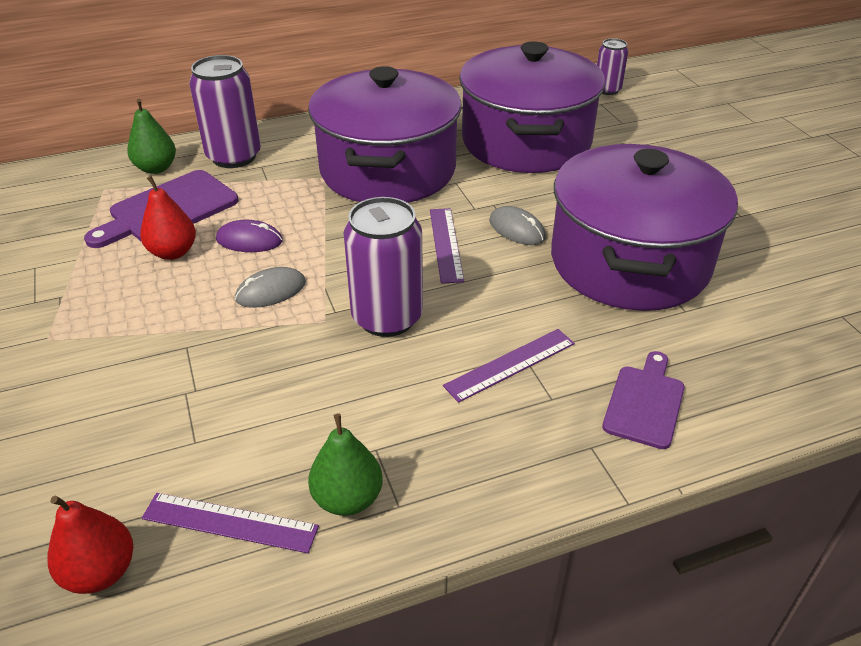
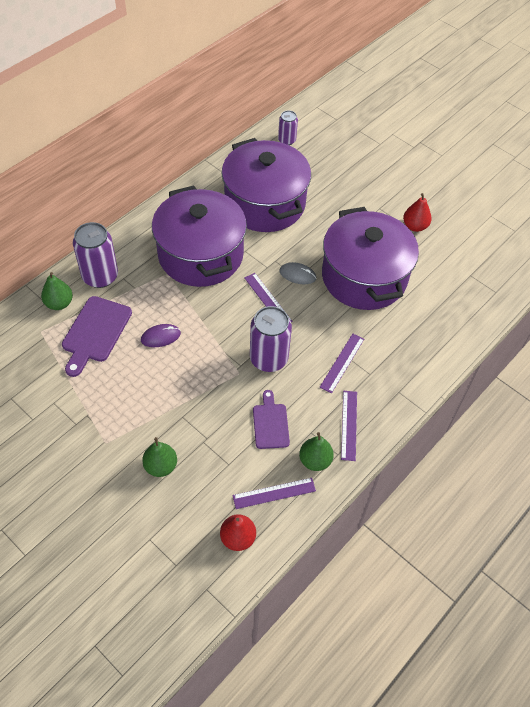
camera: 30 degrees left, 15 degrees up
red pear [140,176,196,260] -> red pear moved to [403,193,432,232]
grey mouse [235,267,306,308] -> none
purple cutting board [602,351,685,449] -> purple cutting board moved to [253,390,290,449]
none -> green pear [142,437,177,477]
none -> purple ruler [341,391,357,461]

